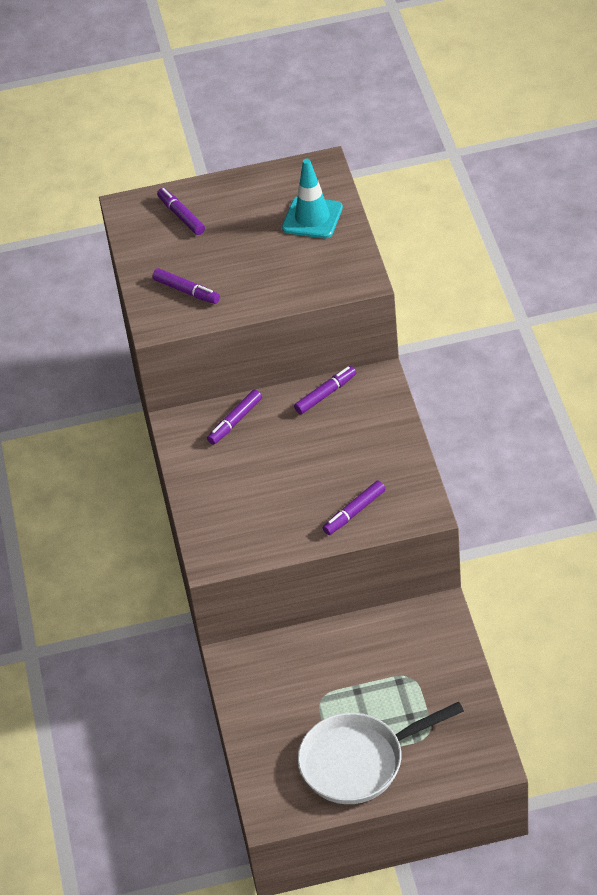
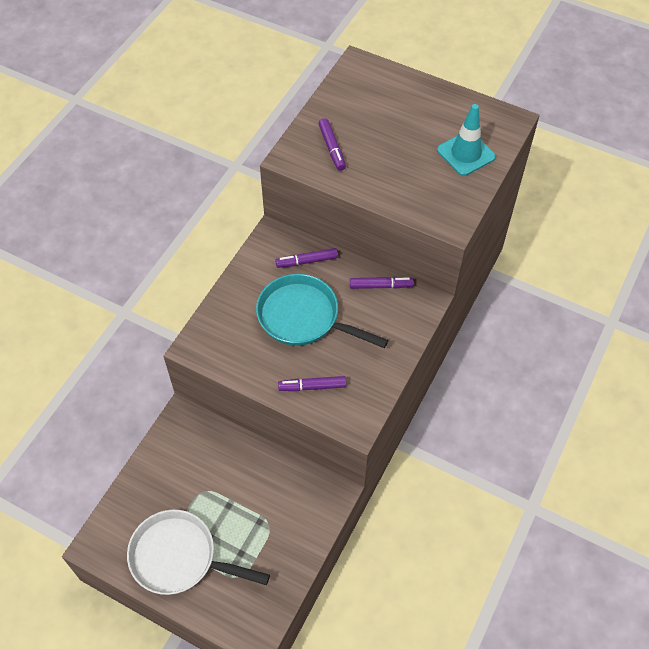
camera: 35 degrees right, 10 degrees up
purple marker [157,188,205,235] -> none
none -> turquoise pan [256,274,388,348]

